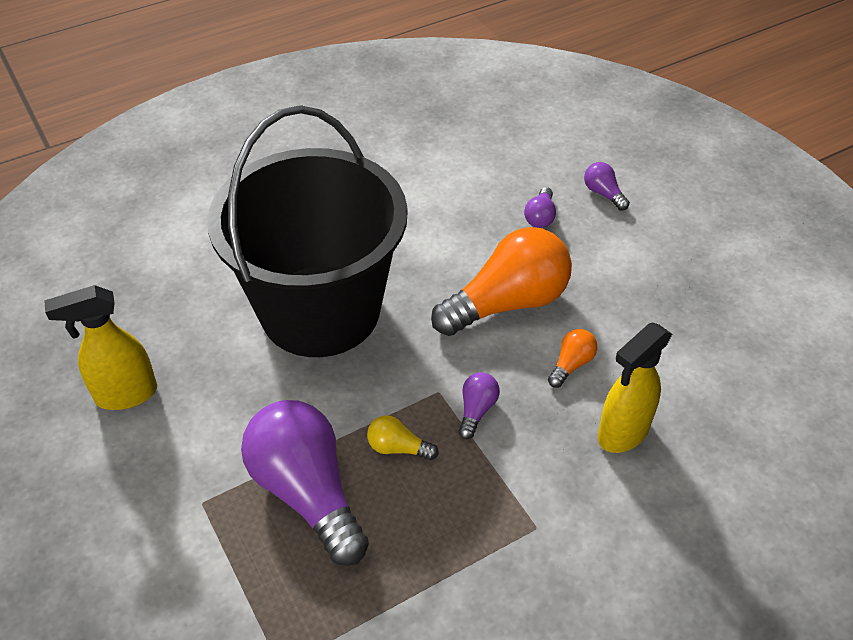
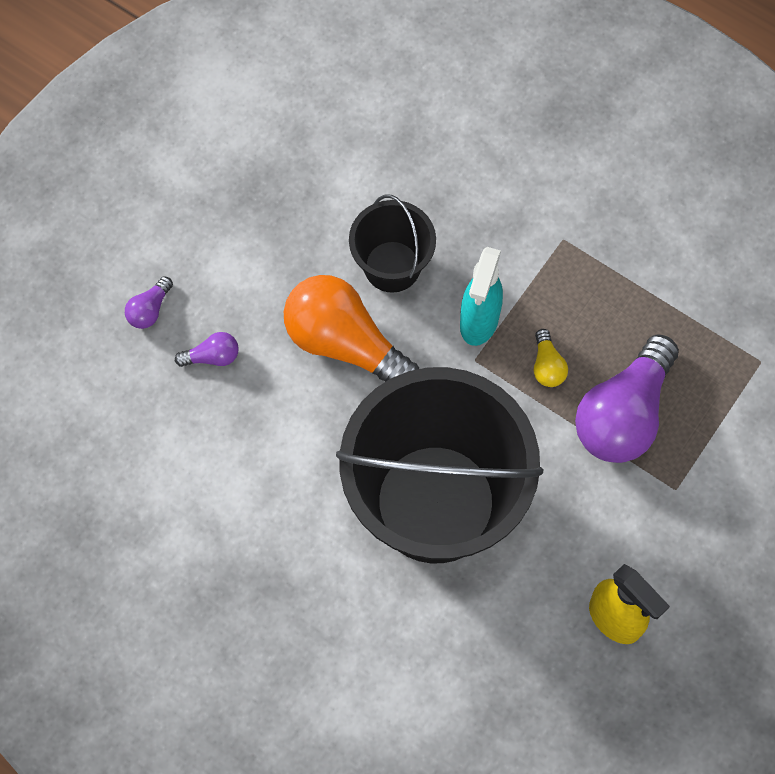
camera: 115 degrees left, 20 degrees up
purple light bulb [458,372,500,439] -> turquoise spray bottle [460,247,503,346]
orange light bulb [548,329,597,388] -> black bucket [349,194,436,293]
yellow spray bottle [598,323,672,453] -> none

